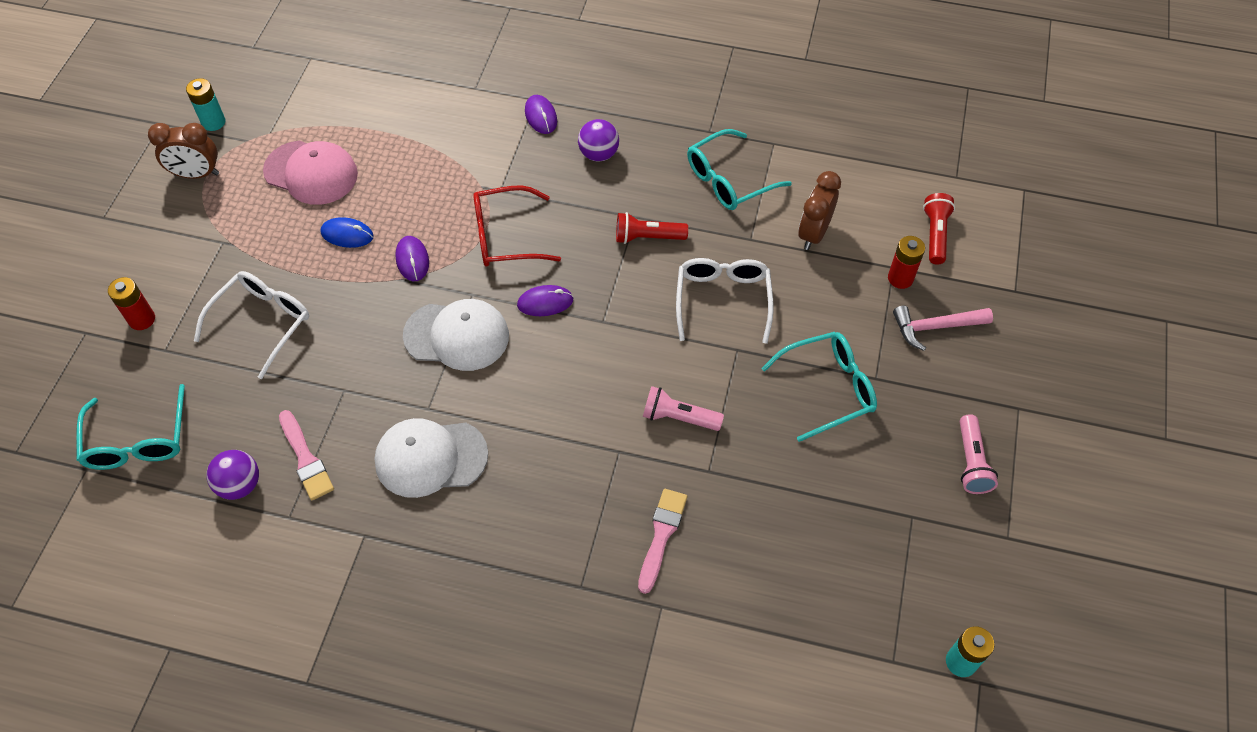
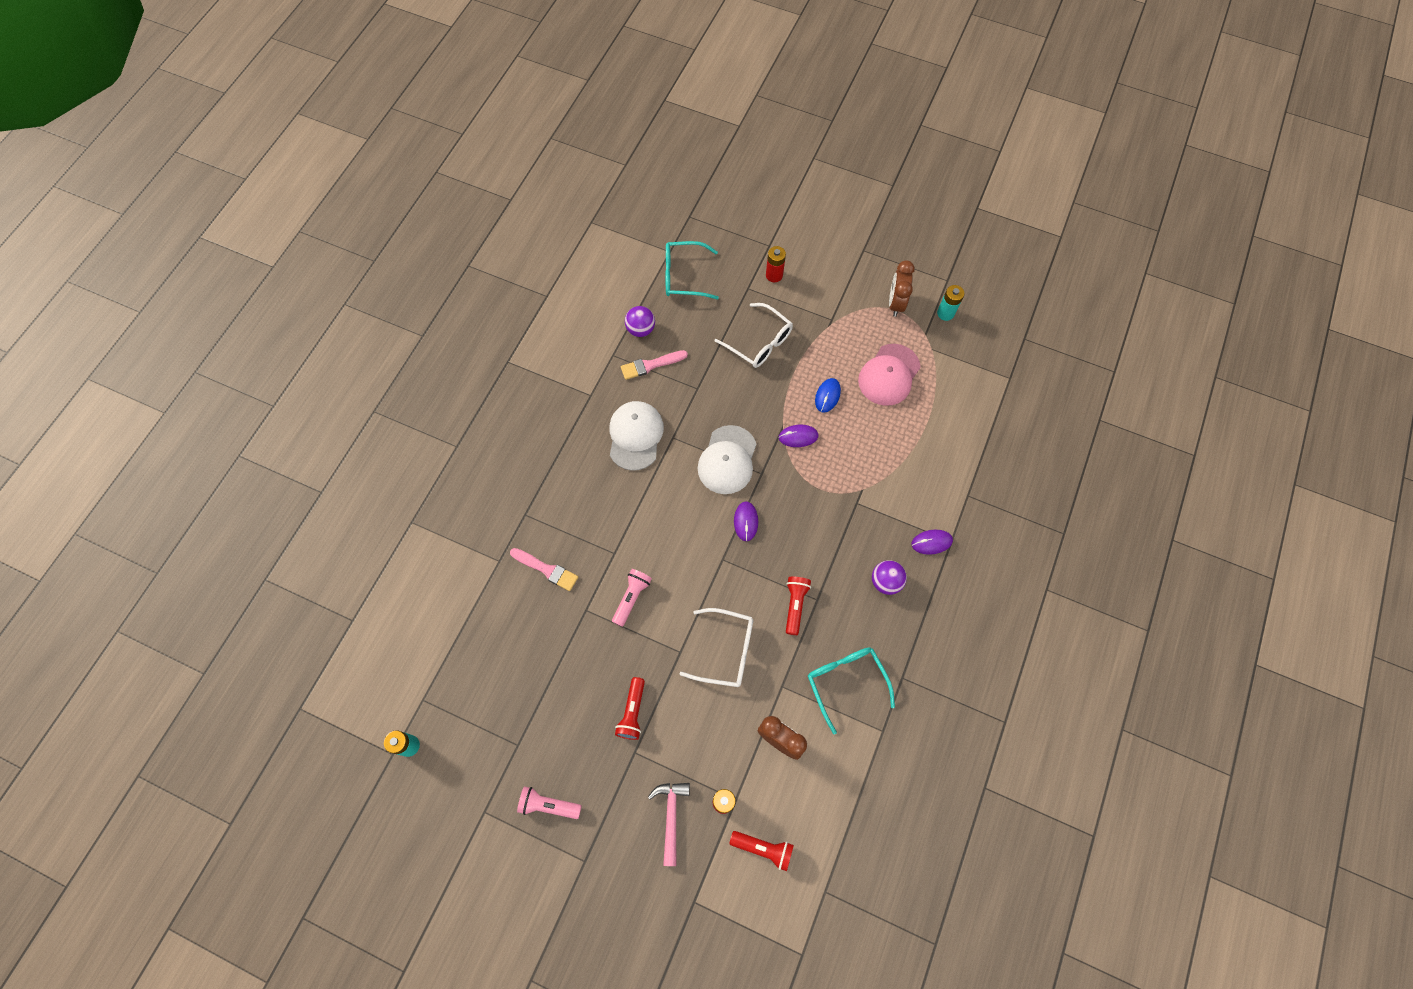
camera: 100 degrees right, 10 degrees up
red glasses [473,185,561,267] -> none
turquoise glasses [761,332,877,442] -> red flashlight [615,677,645,740]

